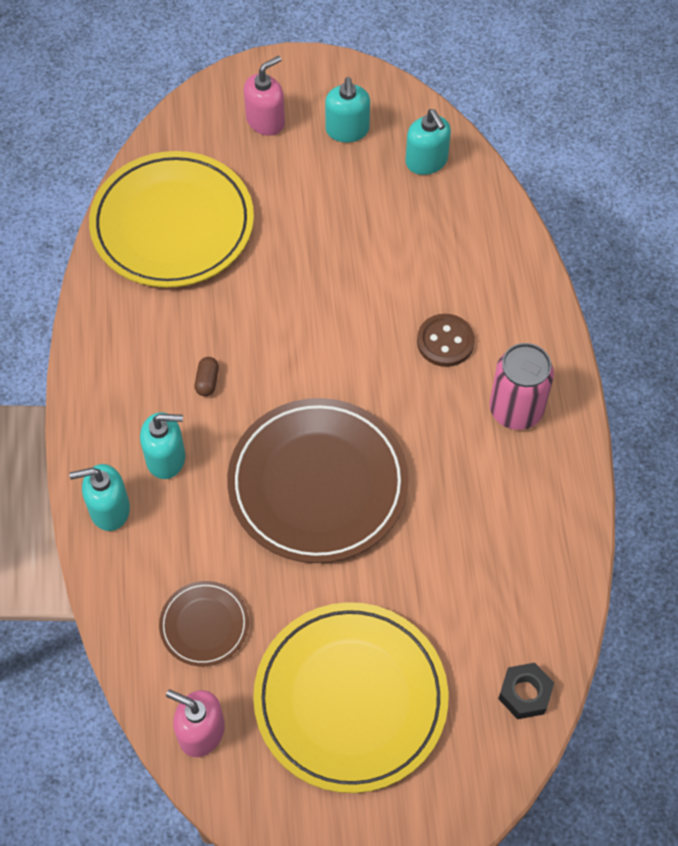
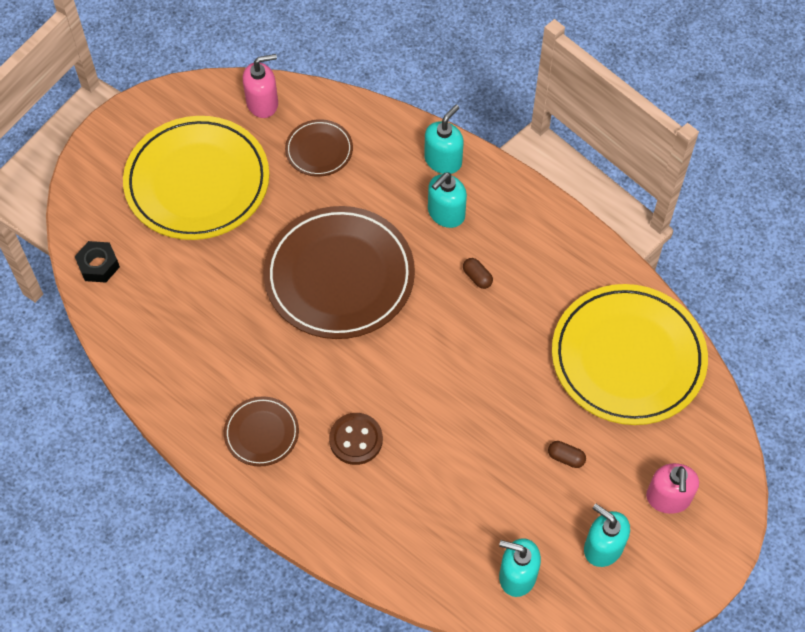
camera: 135 degrees right, 0 degrees up
pink can [490,343,554,430] -> brown plate [224,396,299,467]
none -> brown capsule [548,441,586,468]

